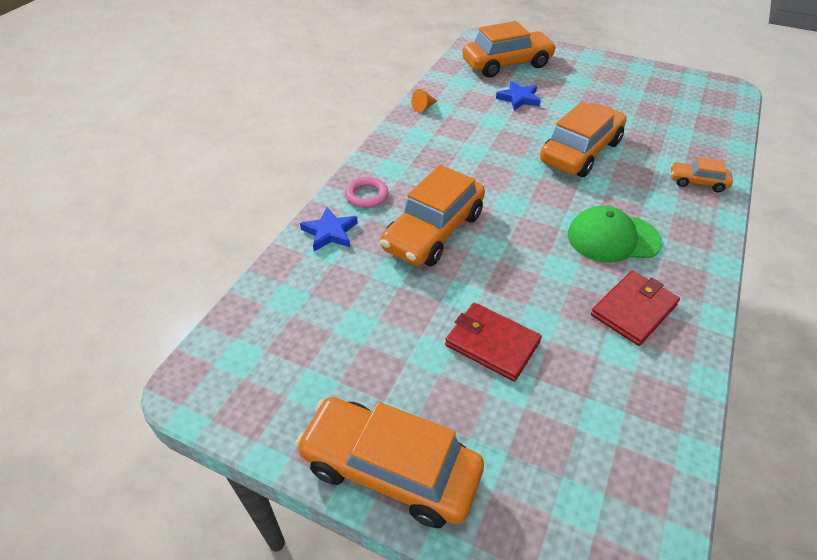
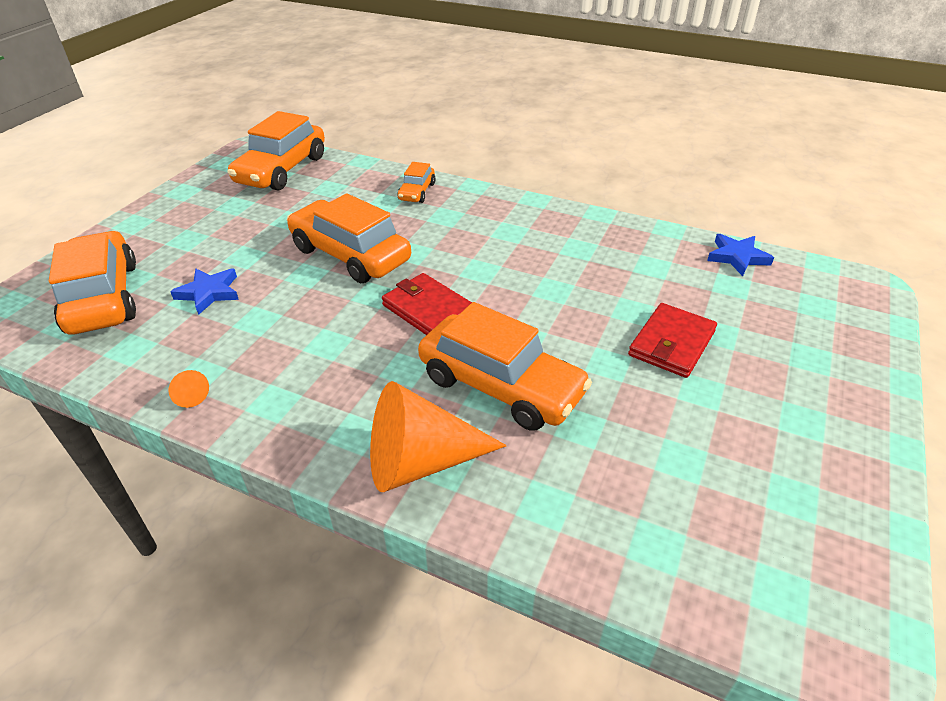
camera: 90 degrees left, 5 degrees down
orange car [295,397,484,528] -> orange car moved to [227,111,325,191]
blue star [300,207,358,251] -> blue star moved to [707,234,774,276]
pink ring [345,177,388,208] -> orange cone [370,381,507,492]
green cap [568,206,662,263] -> none
red wallet [591,270,680,346] -> red wallet moved to [382,273,472,335]

